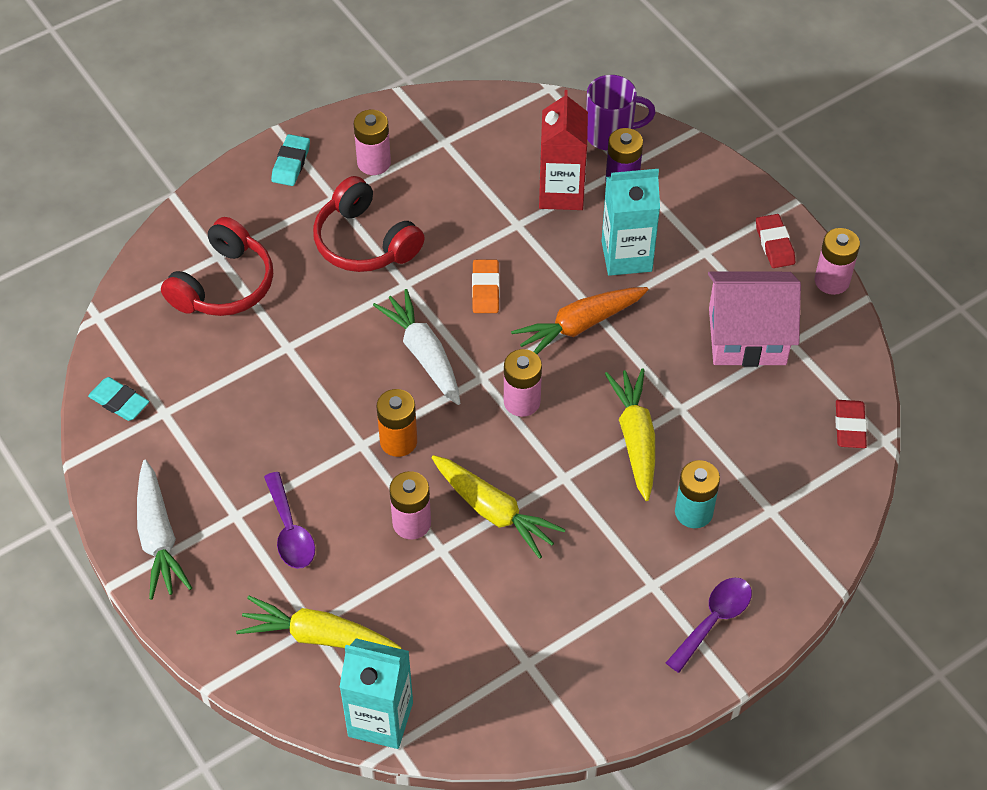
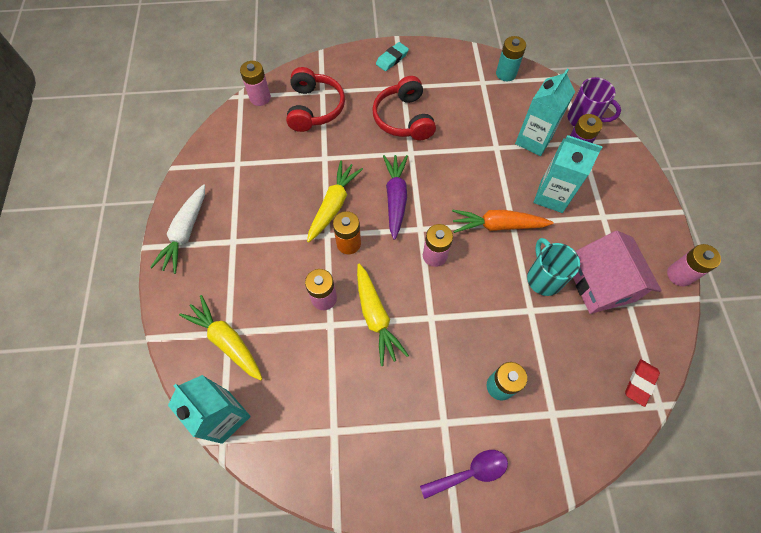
camera: 30 degrees right, 10 degrees up
turquoise eraser [88,377,149,421] -> none
red headphones [161,217,273,316] -> red headphones turned 60 degrees counterclockwise [286,67,345,132]
purple spoon [264,472,315,569] -> none
pink battery [354,110,391,175] -> pink battery moved to [240,61,271,106]
white carrot [373,289,460,405] -> purple carrot [383,155,408,240]
orange eraser [472,260,500,313] -> none
red carton [539,90,588,210] -> turquoise carton [515,68,575,156]
yellow carrot [605,368,655,501] -> yellow carrot moved to [307,160,363,243]
pink house [708,271,801,367] -> pink house turned 45 degrees clockwise [573,231,662,314]
red eraser [756,214,795,268] -> none
none -> turquoise battery [496,36,526,81]
none -> turquoise mug [527,238,580,296]

